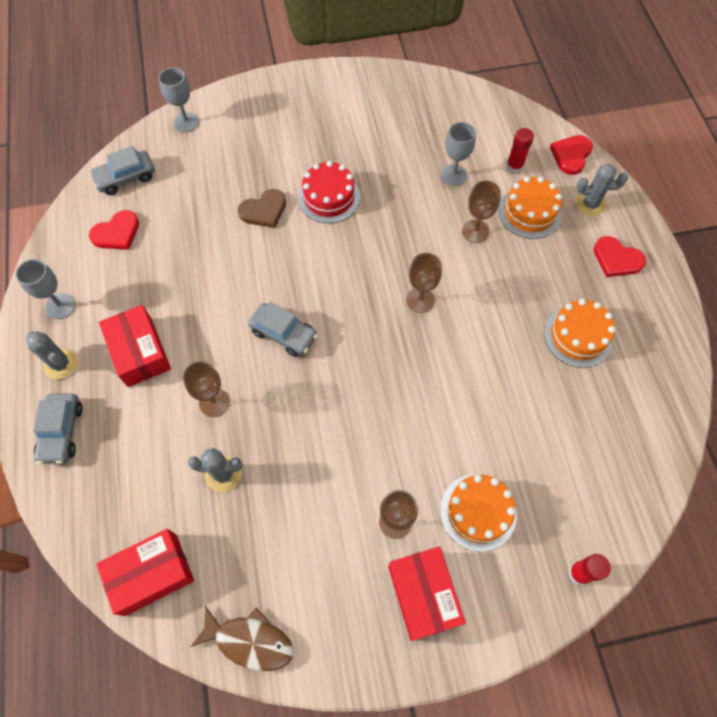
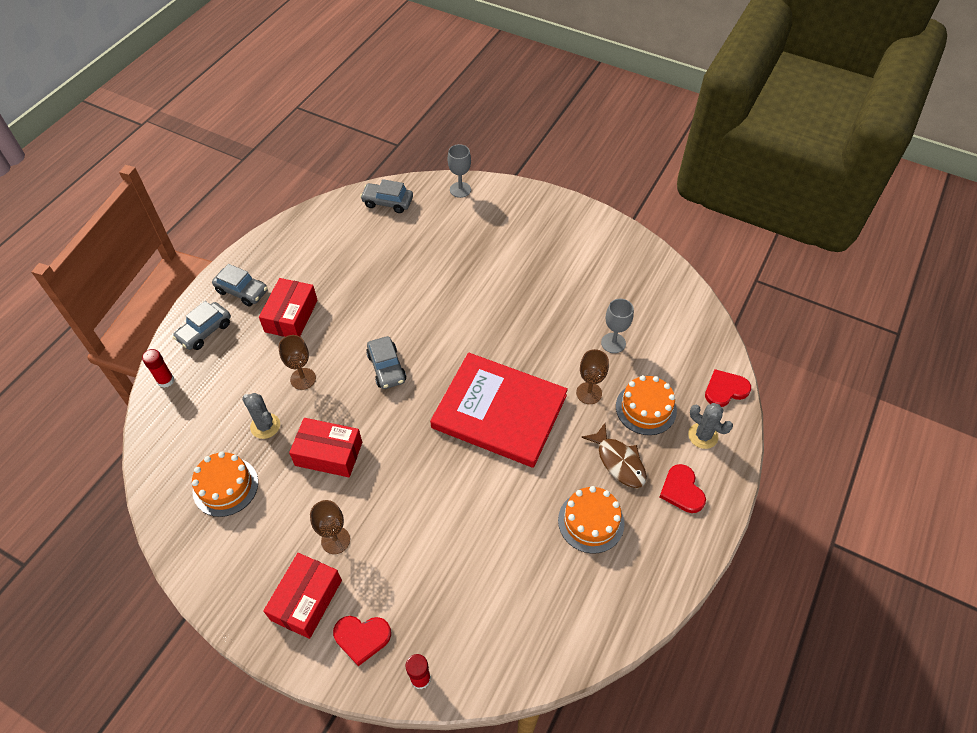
camera: 40 degrees right, 10 degrees down
grey goblet [16,259,75,319] -> none
grey cactus [26,331,78,379] -> grey car [212,264,268,306]
red heart [89,210,139,250] -> red heart moved to [333,616,391,666]
red box [96,529,194,616] -> red box moved to [289,418,362,477]
brown fish [191,606,294,671] -> brown fish moved to [581,423,647,488]
brown heart [238,189,286,228] -> none
red cake [298,161,360,223] -> none
brown goblet [406,253,442,313] -> red book [430,352,568,468]
orange cake [440,474,517,551] -> orange cake moved to [192,452,258,517]
red glue stick [506,128,534,173] -> red glue stick moved to [142,349,174,388]

